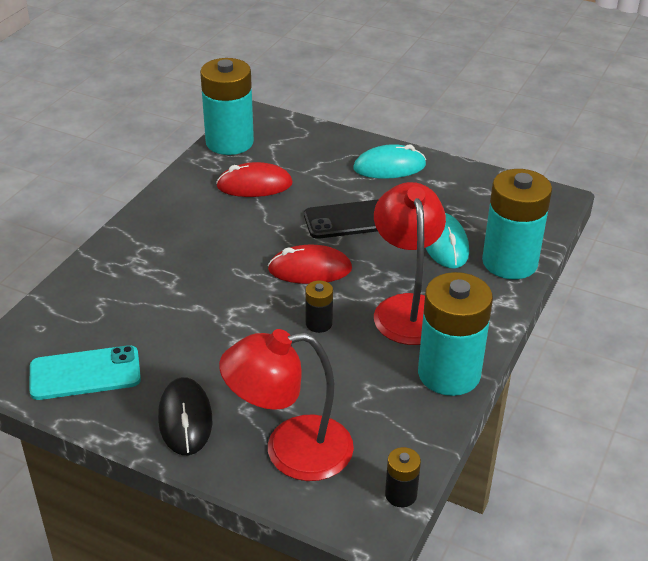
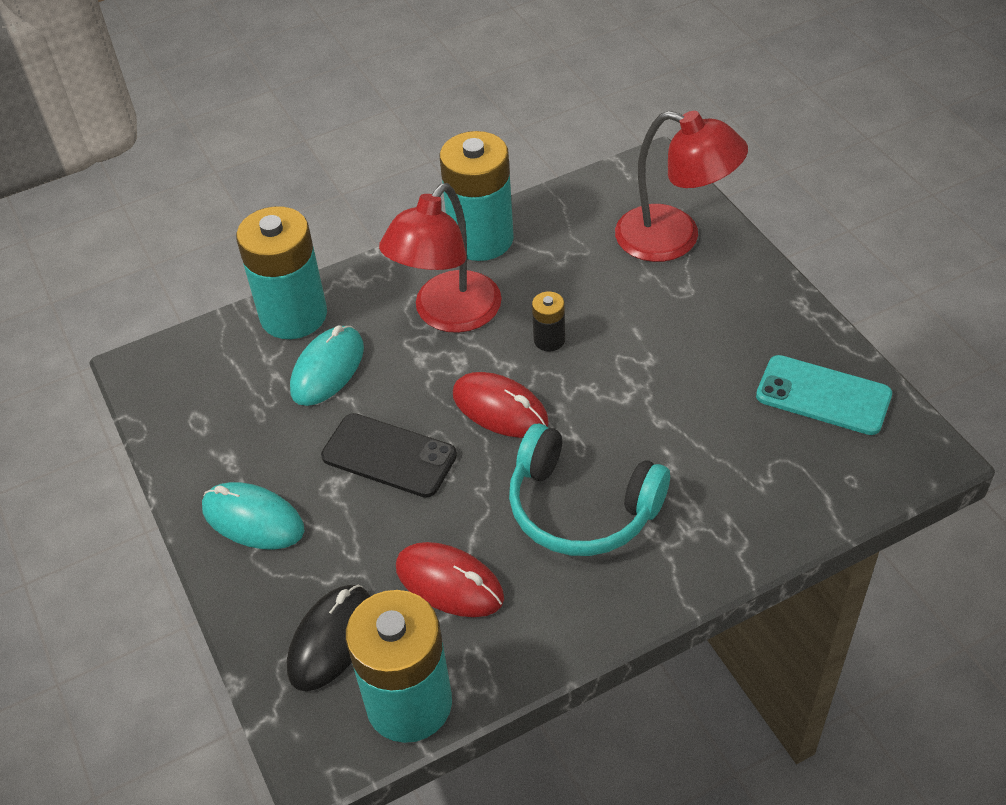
camera: 140 degrees left, 10 degrees up
black mouse [158,377,212,456] -> black mouse moved to [287,585,370,691]
black battery [385,447,421,507] -> none
none -> turquoise headphones [509,424,670,556]

